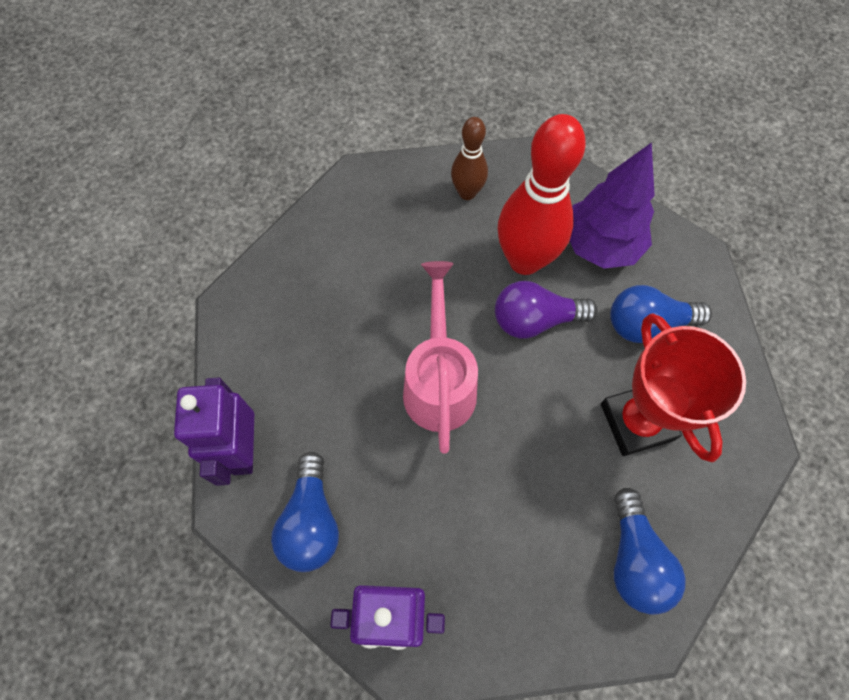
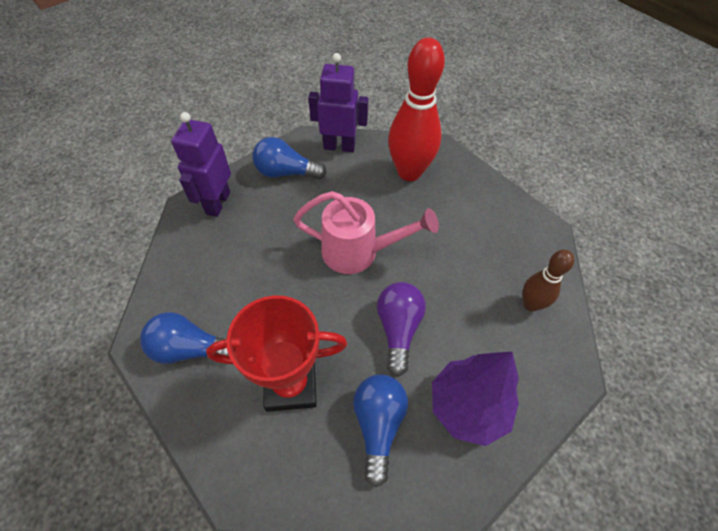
camera: 100 degrees right, 10 degrees down
red bowling pin [498,114,586,275] -> red bowling pin moved to [388,37,445,181]

